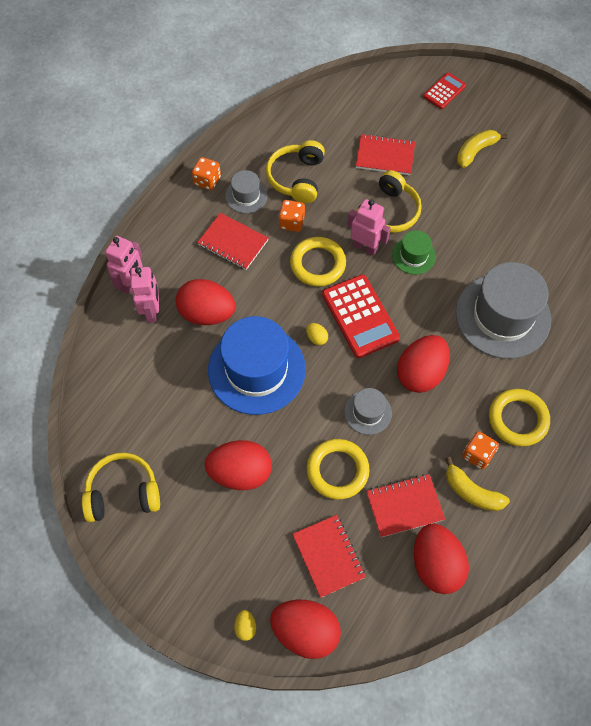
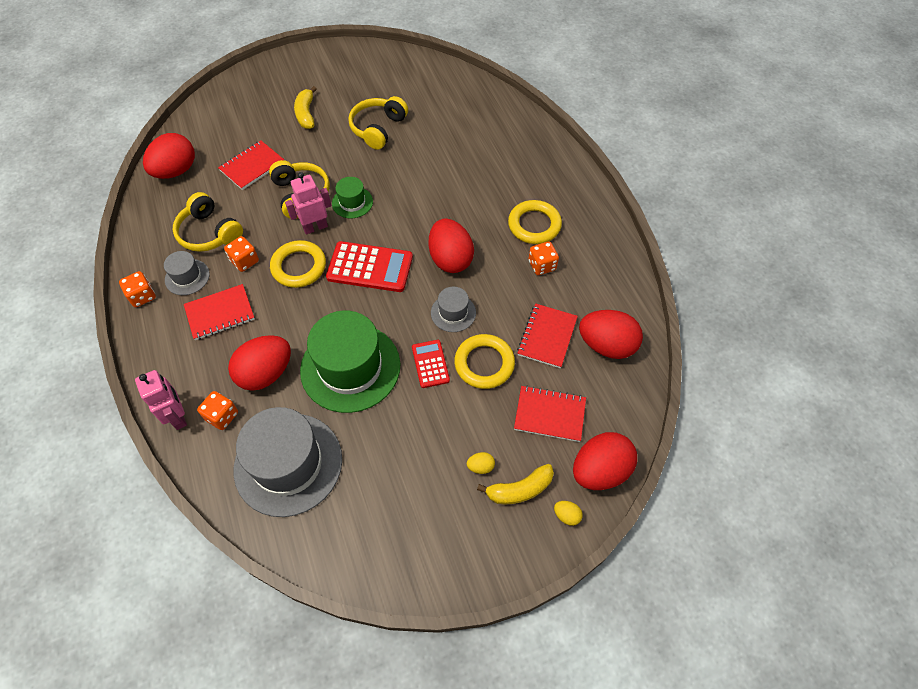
camera: 55 degrees left, 5 degrees down
yellow headphones [82,453,160,522] -> yellow headphones moved to [348,96,408,150]
pink robot [130,267,159,323] -> orange dice [197,391,238,430]
red egg [204,440,272,490] -> red egg moved to [143,133,195,179]
blue hat [208,316,306,415] -> green hat [300,311,400,413]
yellow egg [306,323,328,345] -> yellow egg moved to [467,452,495,474]
red calculator [423,73,466,109] -> red calculator moved to [412,340,450,388]
yellow banana [445,457,510,511] -> yellow banana moved to [477,464,554,504]
grey hat [456,262,551,359] -> grey hat moved to [234,407,342,517]

